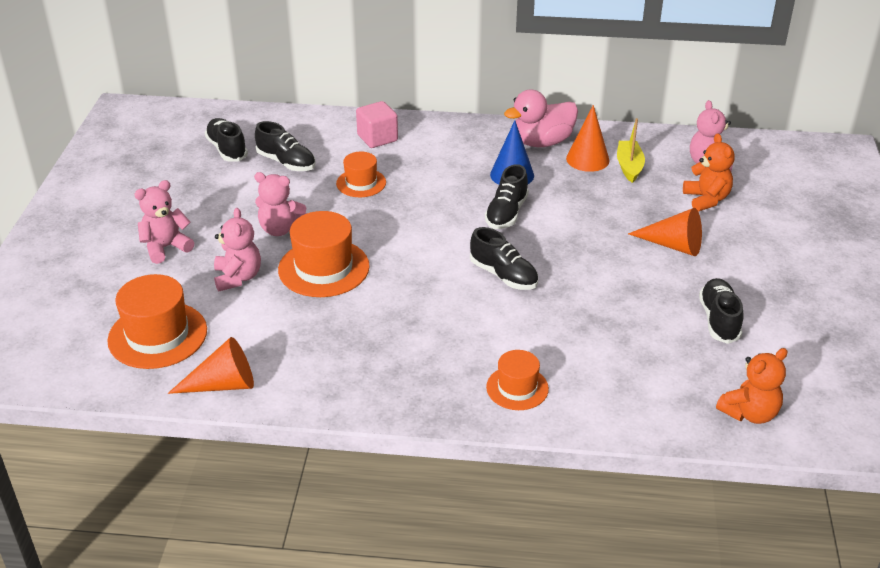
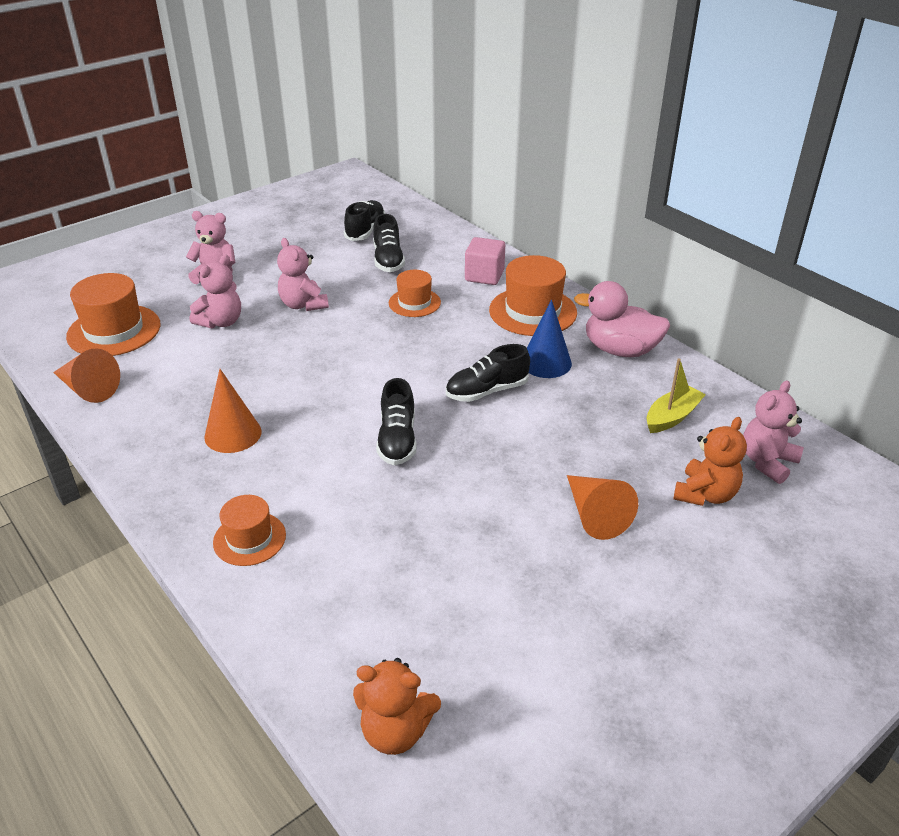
camera: 45 degrees right, 0 degrees up
orange hat [278,211,370,297] -> orange hat moved to [489,255,577,336]
orange cone [566,105,610,172] -> orange cone moved to [204,369,262,453]
black shoe [699,278,744,344] -> none

